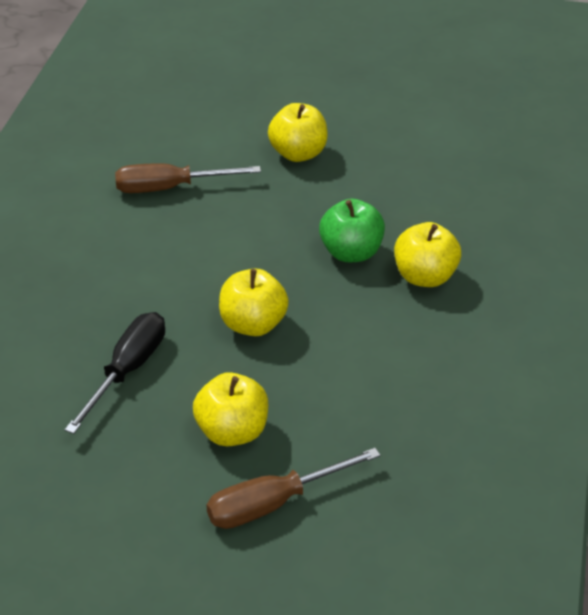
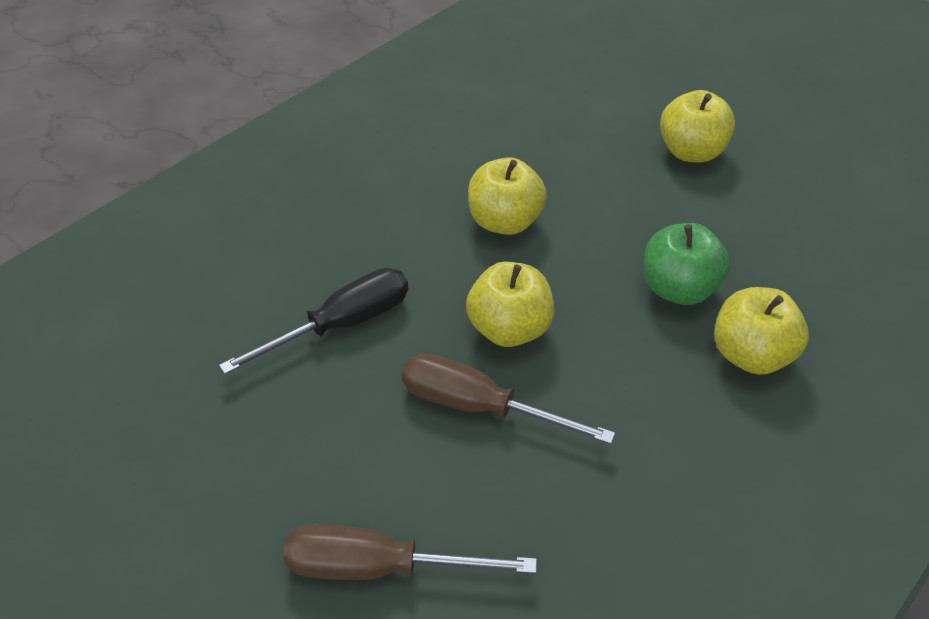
camera: 30 degrees right, 5 degrees up
brown screwdriver [115,163,261,193] -> brown screwdriver moved to [401,353,615,444]
yellow apple [193,372,268,446] -> yellow apple moved to [468,157,547,235]

